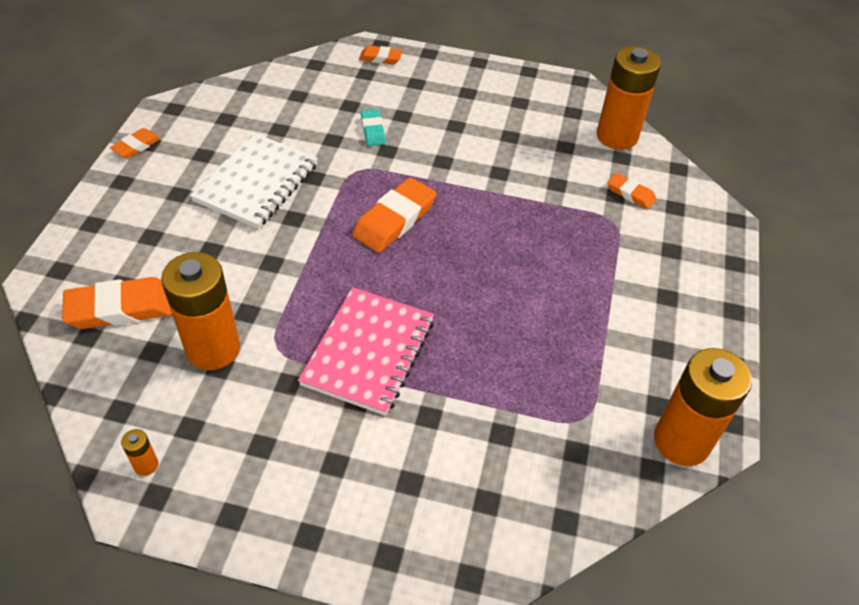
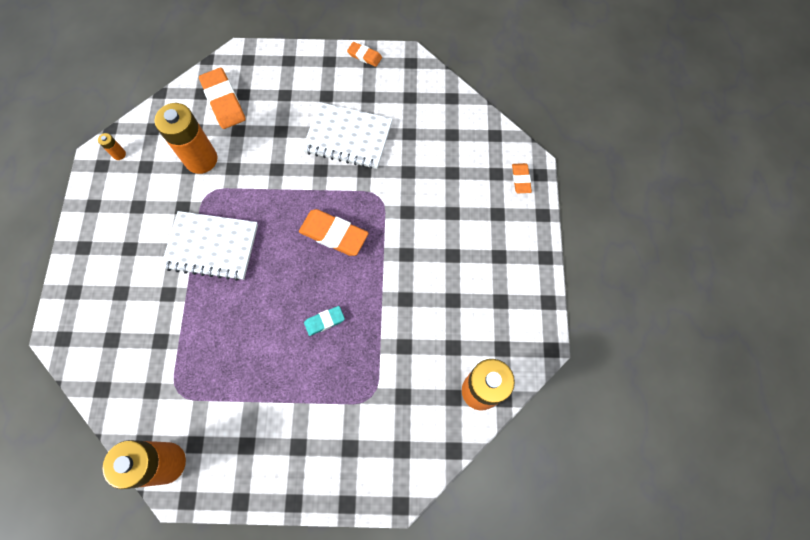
camera: 80 degrees right, 20 degrees up
pink notebook [298,287,434,416] -> white notebook [161,211,258,281]
turquoise eraser [361,109,386,146] -> turquoise eraser moved to [304,306,345,336]
orange eraser [608,173,656,209] -> none

